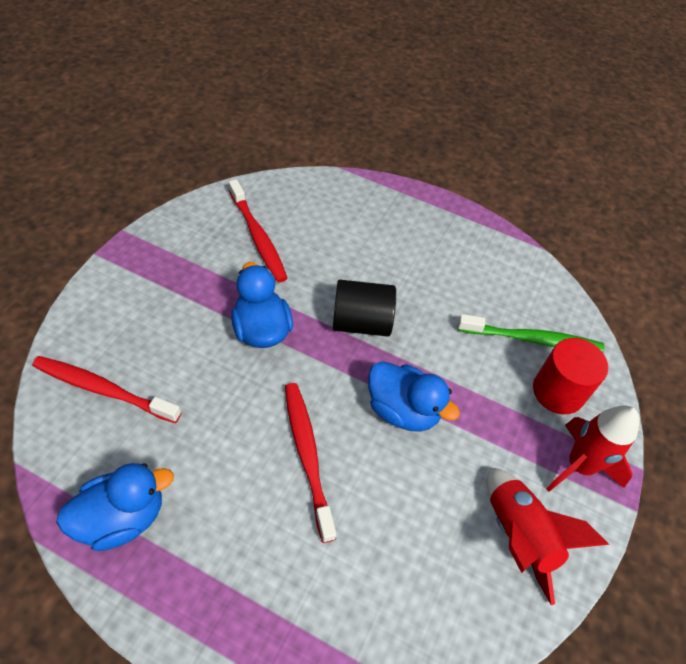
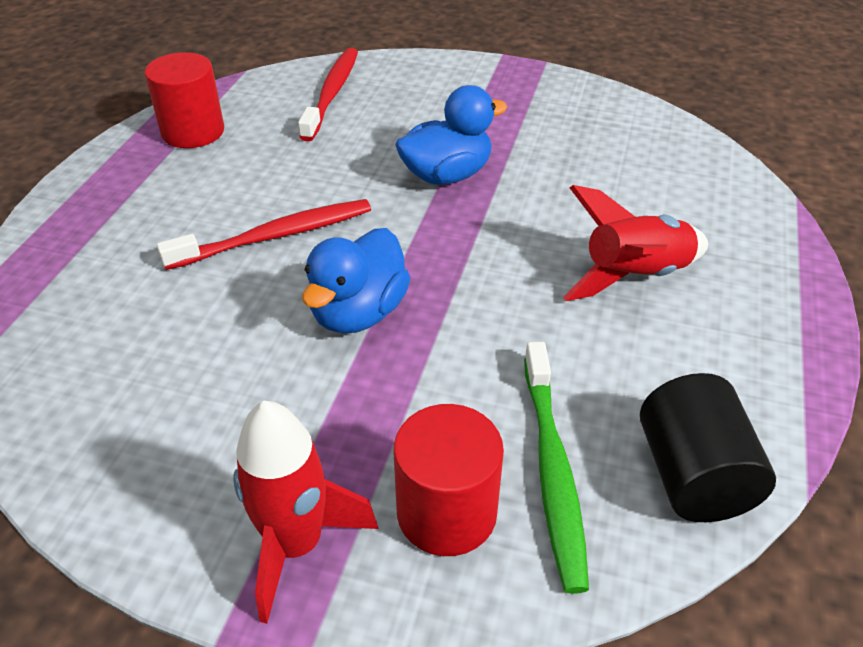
camera: 85 degrees right, 10 degrees down
blue duck [56,463,174,551] -> red cylinder [144,52,224,148]
red toothbrush [229,179,288,282] -> none
black cylinder [333,280,396,336] -> black cylinder moved to [640,373,776,522]
red rocket [487,467,609,605] -> red rocket moved to [563,185,708,301]

